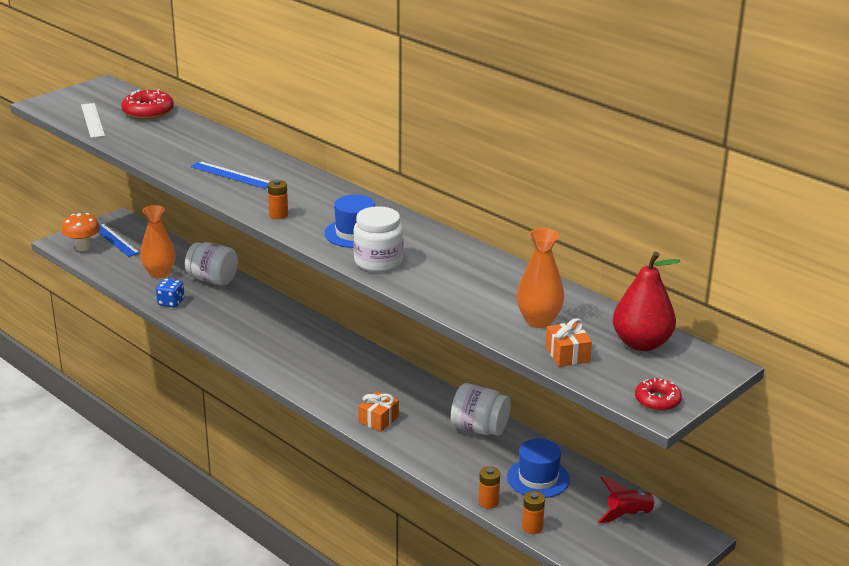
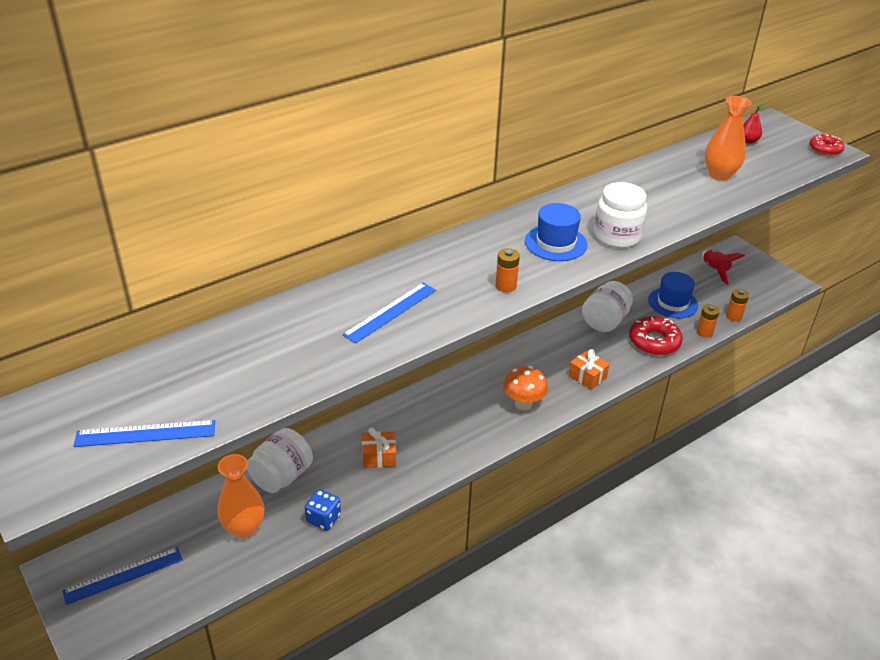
camera: 80 degrees left, 10 degrees up
orange mushroom [62,213,100,251] -> orange mushroom moved to [503,366,548,410]
white ruler [81,103,105,138] -> blue ruler [74,420,215,447]
red donut [121,89,174,120] -> red donut moved to [629,316,683,355]
orange gift [545,318,592,367] -> orange gift moved to [362,428,396,468]
red pear [613,252,680,351] -> red pear [743,104,765,144], size x0.47

